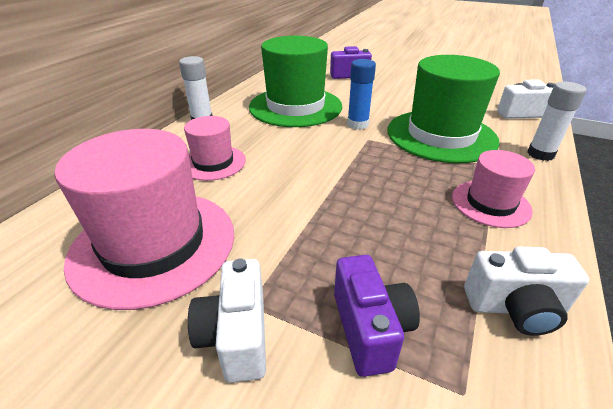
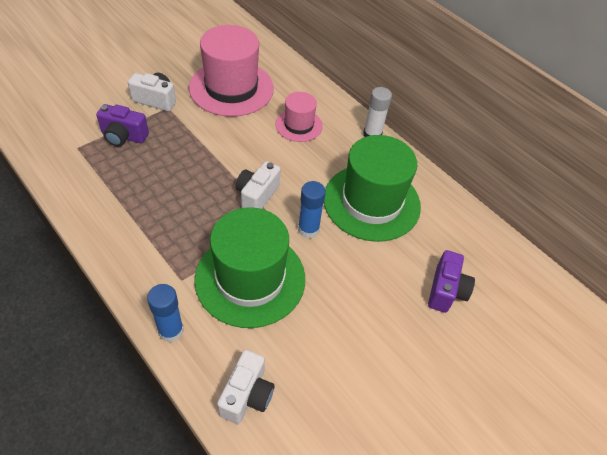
camera: 110 degrees right, 15 degrees up
pink hat [452,150,535,228] -> none
white camera [464,247,589,336] -> white camera moved to [236,161,281,209]
white glue stick [527,82,587,161] -> blue glue stick [147,284,184,342]

